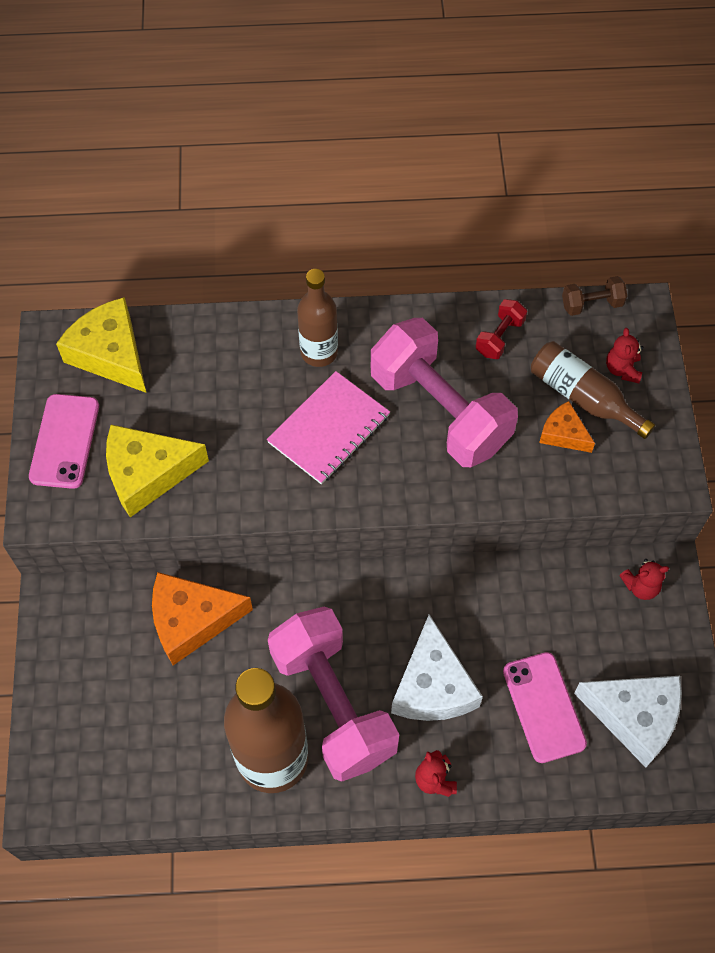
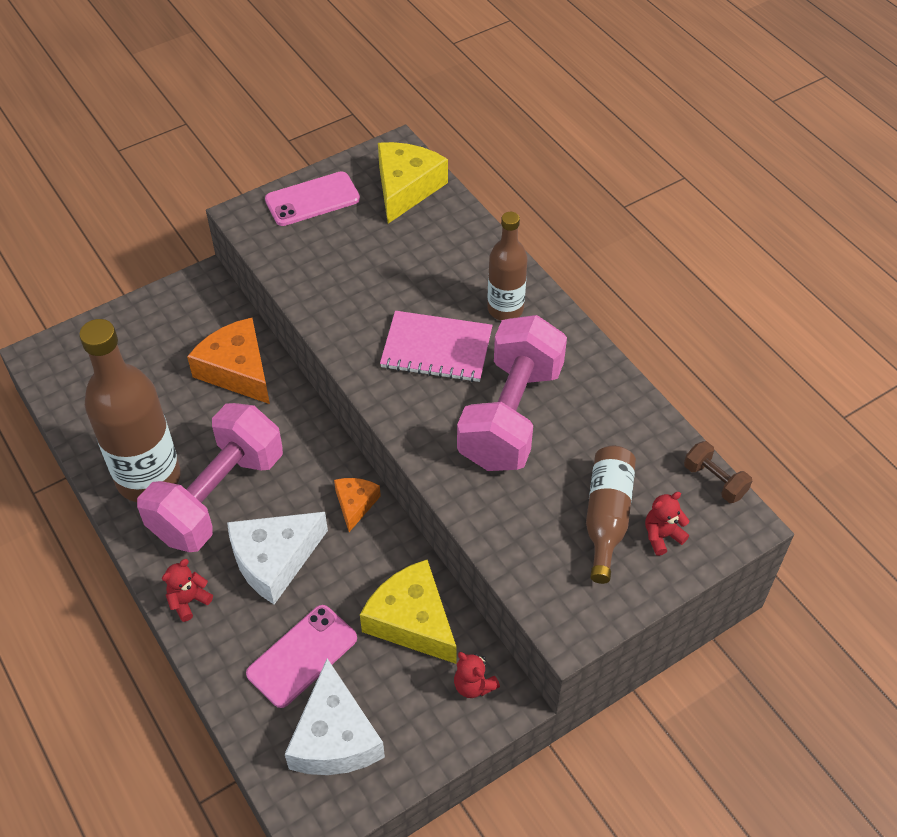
camera: 60 degrees right, 10 degrees down
yellow cheese [106,425,209,517] -> yellow cheese moved to [360,560,457,664]
red dumbbell [475,299,527,359] -> none
orange cheese [539,401,595,453] -> orange cheese moved to [334,478,381,532]

